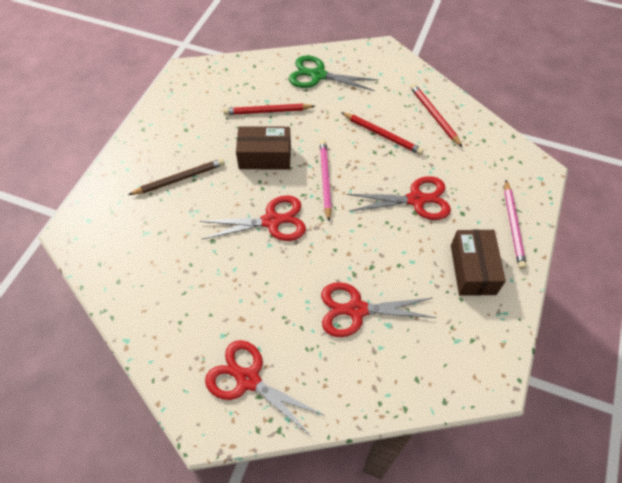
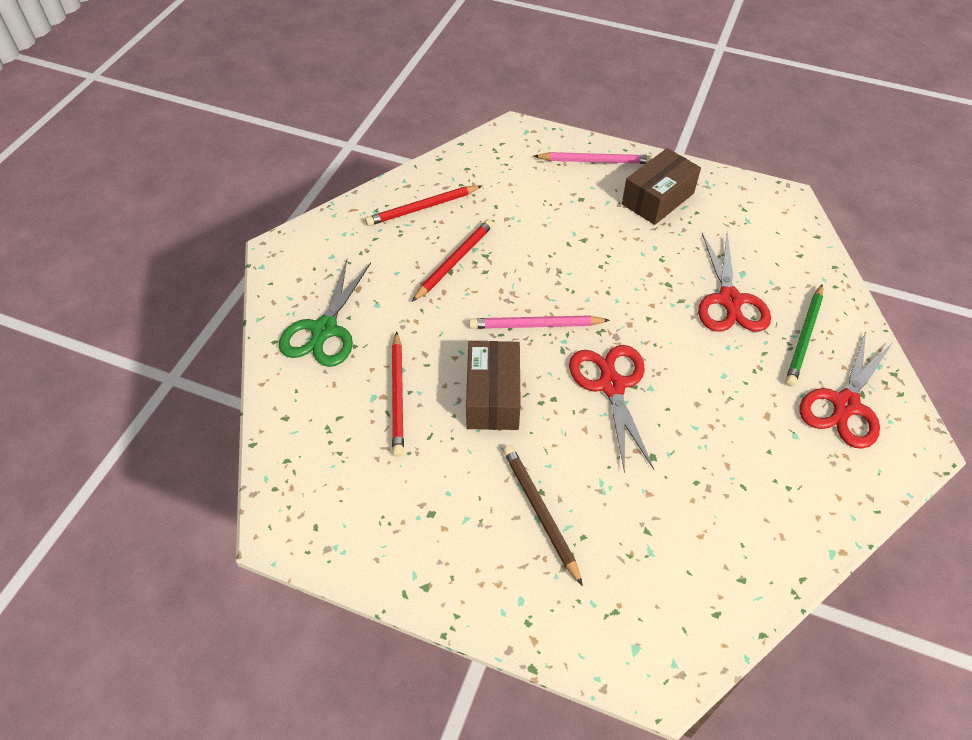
camera: 90 degrees left, 5 degrees down
red scissors [347,176,451,220] -> none
brown box [451,229,506,296] -> brown box turned 45 degrees counterclockwise [622,148,701,225]
none -> green pencil [785,284,823,387]

